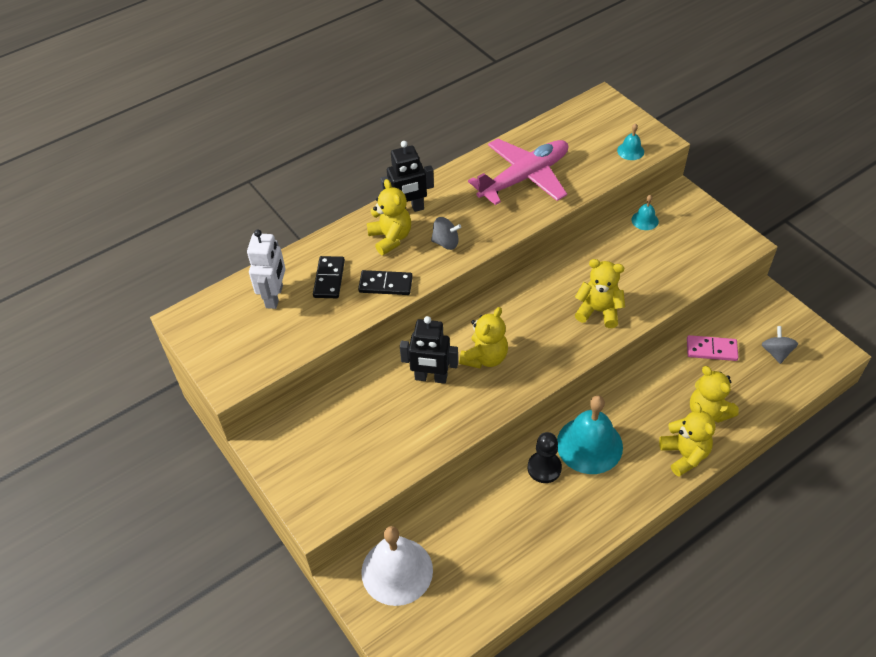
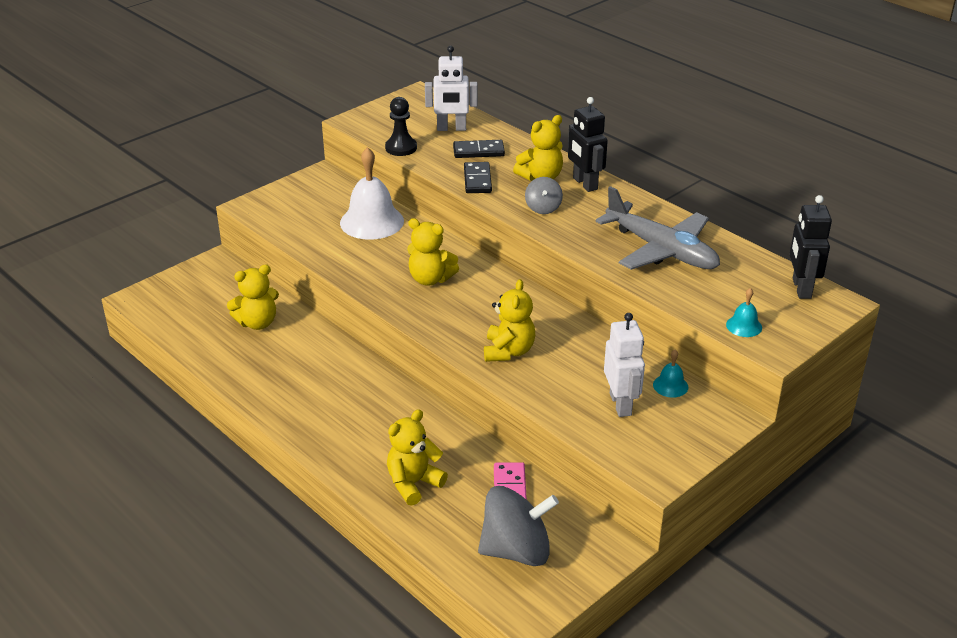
camera: 80 degrees right, 15 degrees down
white bell [361,526,433,606] -> white bell moved to [340,147,404,240]
black robot [400,316,458,384] -> black robot moved to [789,195,832,299]
pink plane [468,138,568,205] -> grey plane [595,186,720,270]
black pawn [528,432,562,483] -> black pawn moved to [385,97,417,156]
turquoise bell [557,396,623,474] -> none
yellow teddy bear [659,402,715,477] -> yellow teddy bear moved to [227,264,279,330]
grey spinning top [762,326,798,364] -> grey spinning top [478,486,559,566], size x1.95
none -> white robot [604,313,645,417]

